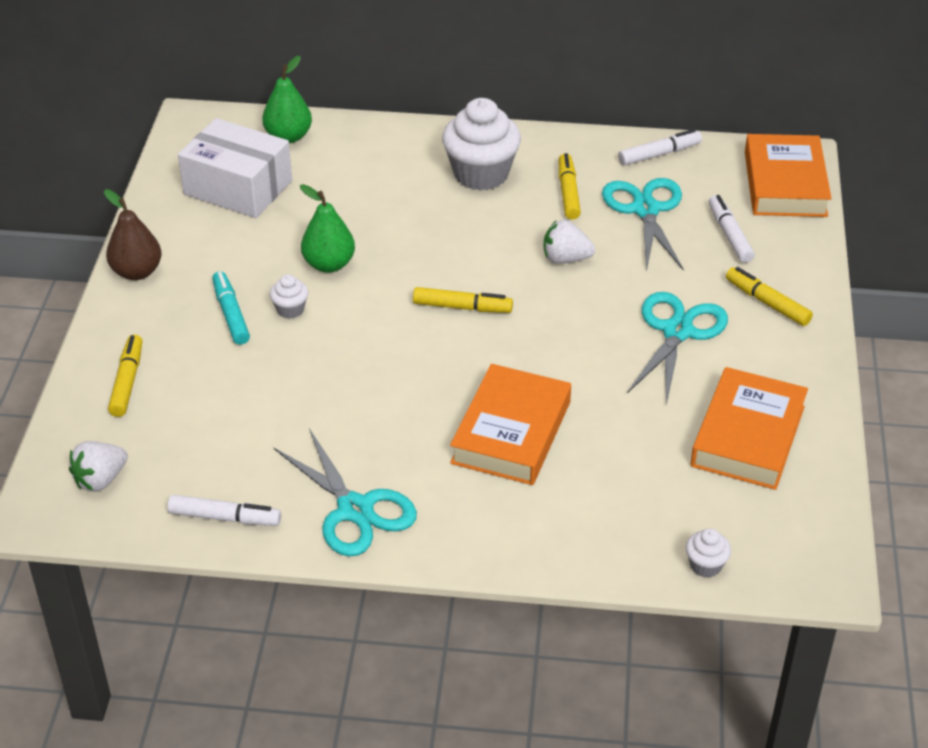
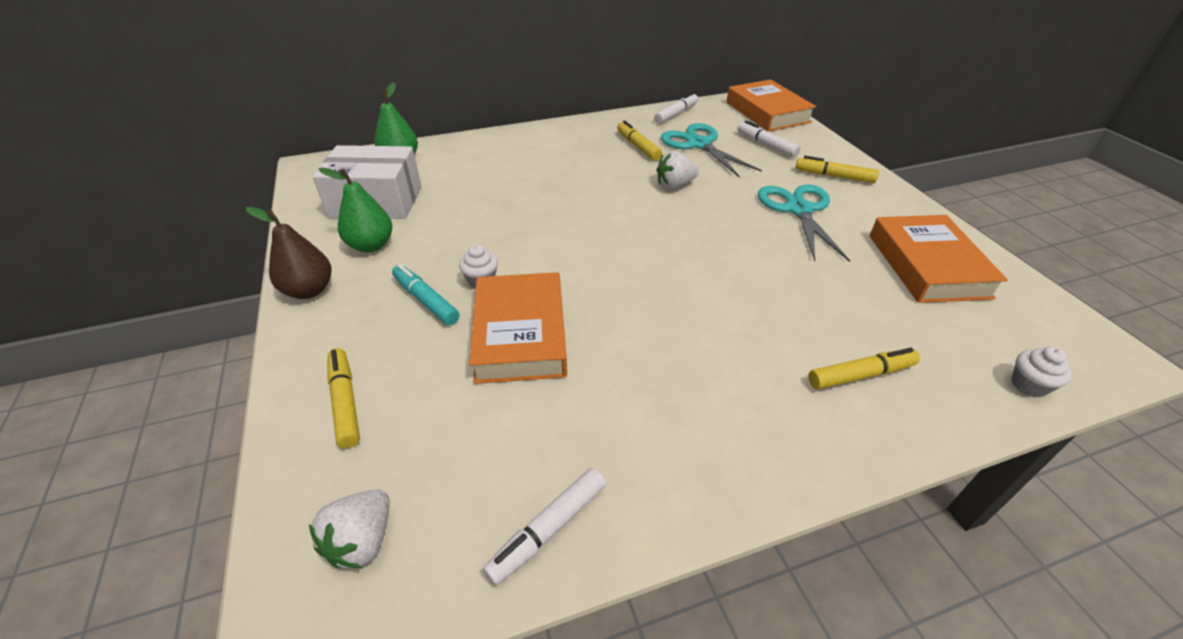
camera: 25 degrees left, 0 degrees up
white marker [167,495,281,526] -> white marker turned 150 degrees clockwise [483,468,606,585]
turquoise scissors [273,428,417,556] -> none
green pear [300,184,355,273] -> green pear moved to [318,167,392,252]
yellow marker [413,287,513,313] -> yellow marker moved to [808,348,920,390]
white cupcake [442,98,521,191] -> none
orange book [450,364,571,485] -> orange book moved to [469,272,567,384]

